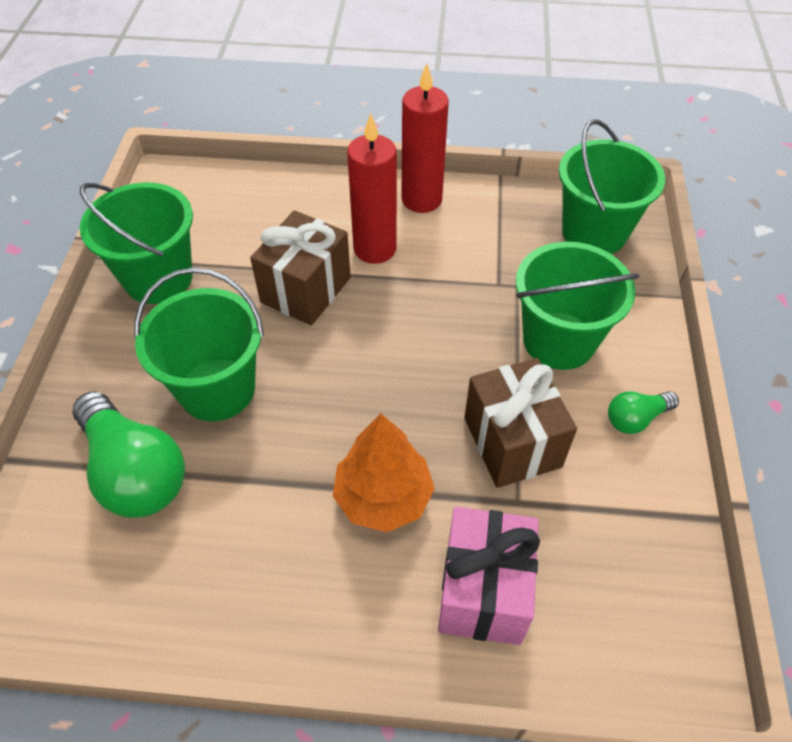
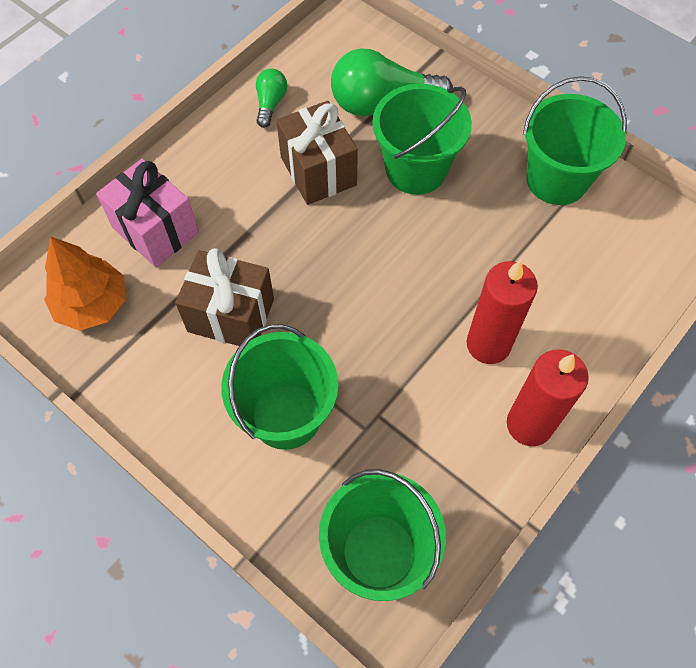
camera: 125 degrees right, 10 degrees up
brown gift [250,210,351,325] -> brown gift moved to [276,101,358,205]
orange tree [333,414,435,532] -> orange tree moved to [44,237,126,331]
green light bulb [608,391,679,434] -> green light bulb moved to [256,68,287,128]

